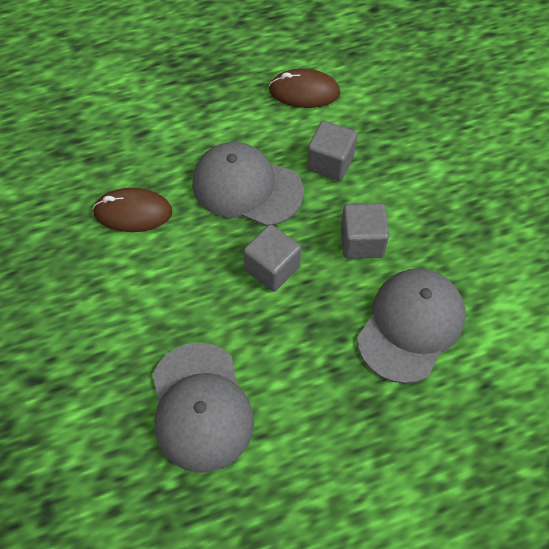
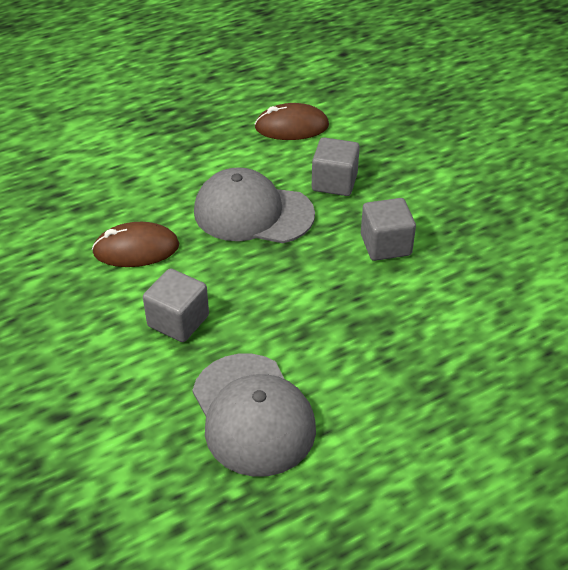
camera: 10 degrees left, 15 degrees down
grey cube [243,224,301,292] -> grey cube moved to [143,268,209,342]
grey cap [357,268,466,384] -> none

